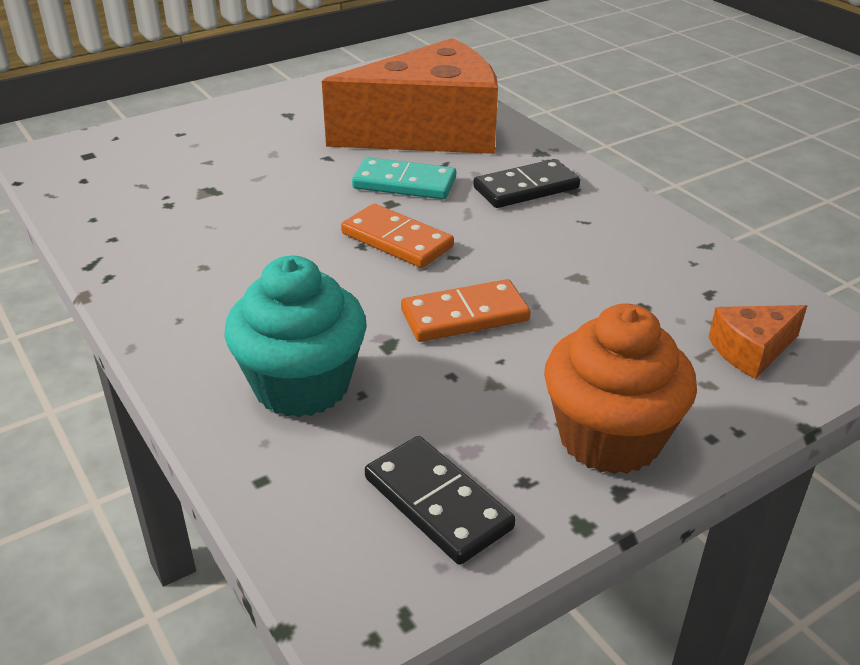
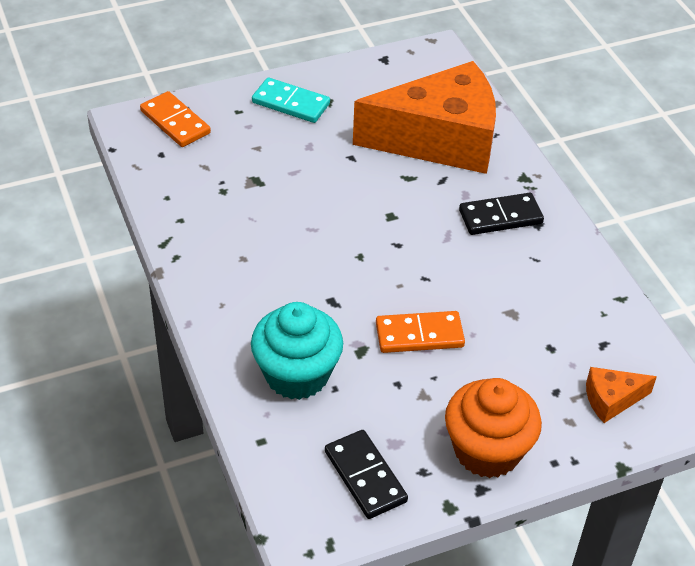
camera: 10 degrees right, 10 degrees up
orange domino [341,204,454,268] -> orange domino moved to [140,91,211,147]
turquoise domino [352,157,456,199] -> turquoise domino moved to [252,77,330,123]

